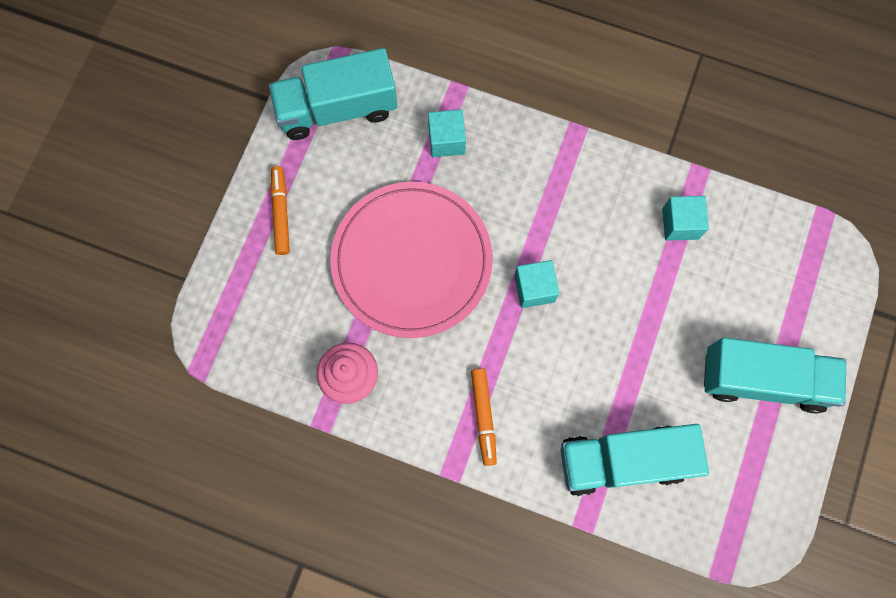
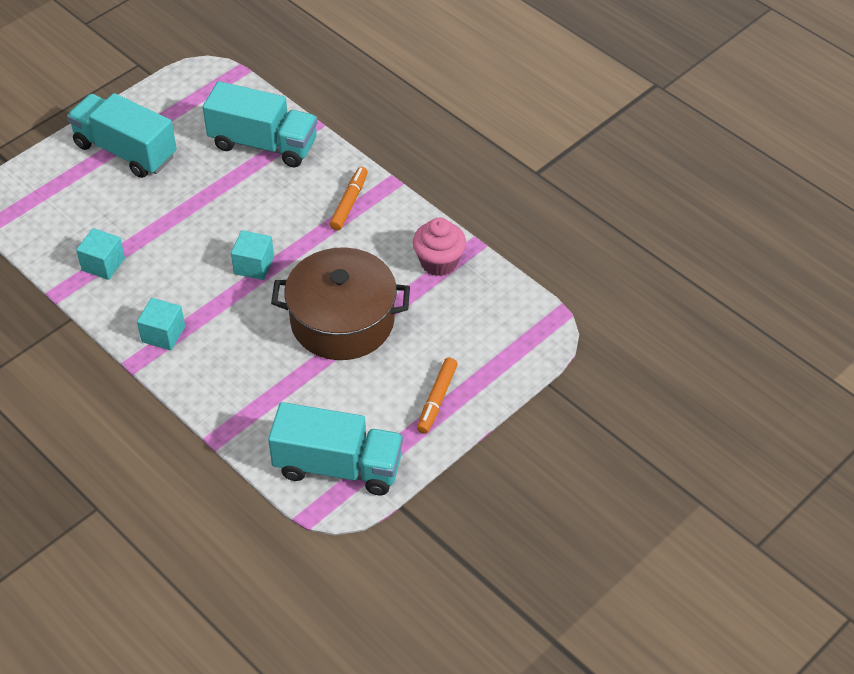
camera: 155 degrees left, 25 degrees down
pink plate [330,182,493,338] -> brown pot [271,247,410,360]
turquoise cube [428,109,466,157] -> turquoise cube moved to [137,298,185,350]

